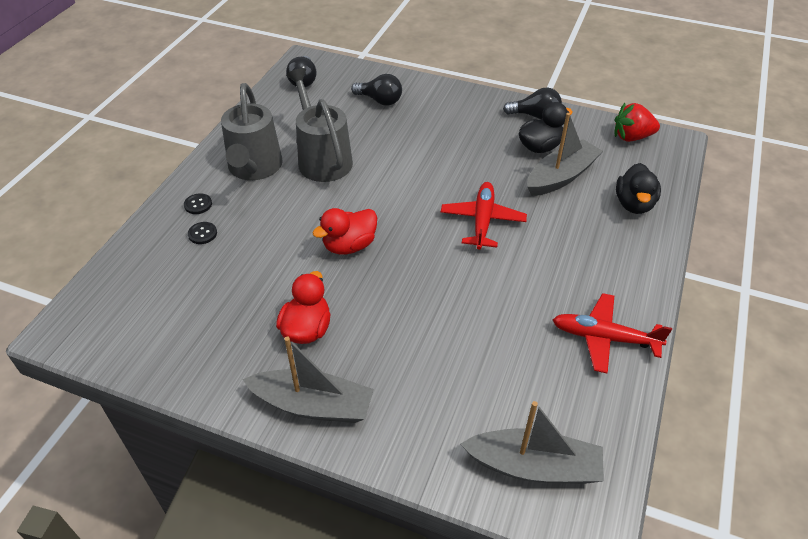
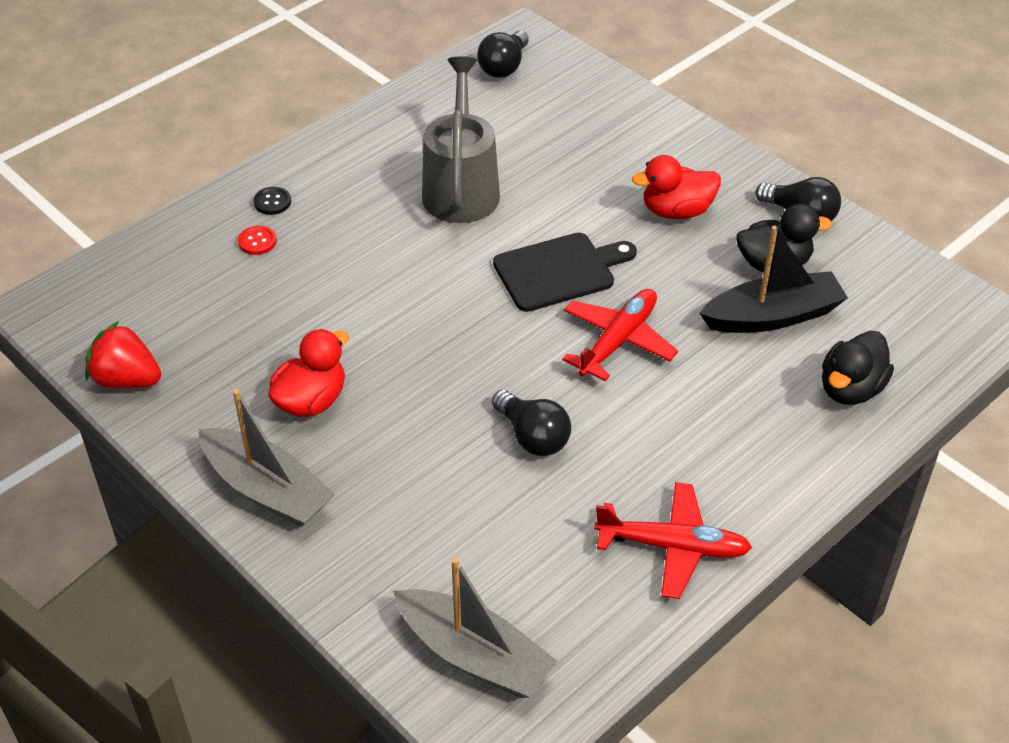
camera: 25 degrees right, 0 degrees up
black button [188,222,217,244] -> red button [238,226,277,255]
grey watering can [221,83,283,180] -> none
red duck [313,208,377,255] -> red duck moved to [632,155,721,219]
black light bulb [351,74,402,105] -> black light bulb moved to [492,390,571,456]
grey boat [527,113,603,196] -> black boat [699,226,848,333]
red plane [553,293,672,373] -> red plane turned 150 degrees clockwise [594,482,752,599]
red strawberry [614,103,660,142] -> red strawberry moved to [85,321,161,388]
none -> black cutting board [493,233,637,312]

